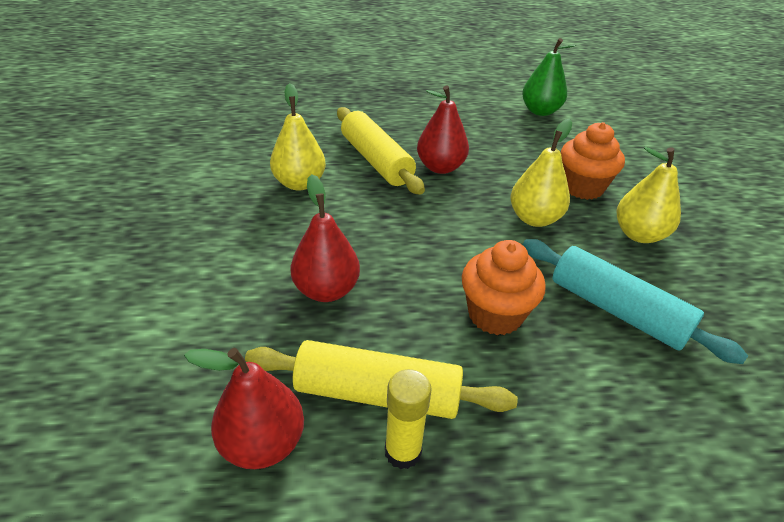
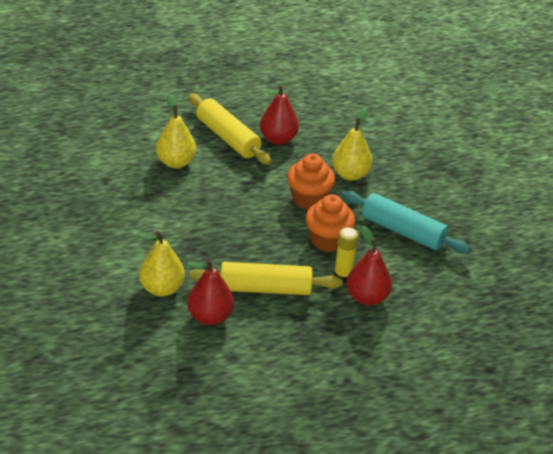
camera: 10 degrees left, 0 degrees up
red pear [291,174,360,302] -> red pear moved to [346,226,392,306]
yellow glue stick [385,369,432,469] -> yellow glue stick moved to [334,227,359,282]
green pear [522,38,576,116] -> none
orange cupcake [561,122,625,200] -> orange cupcake moved to [287,154,335,210]
yellow pear [616,147,681,243] -> yellow pear moved to [136,231,185,297]

